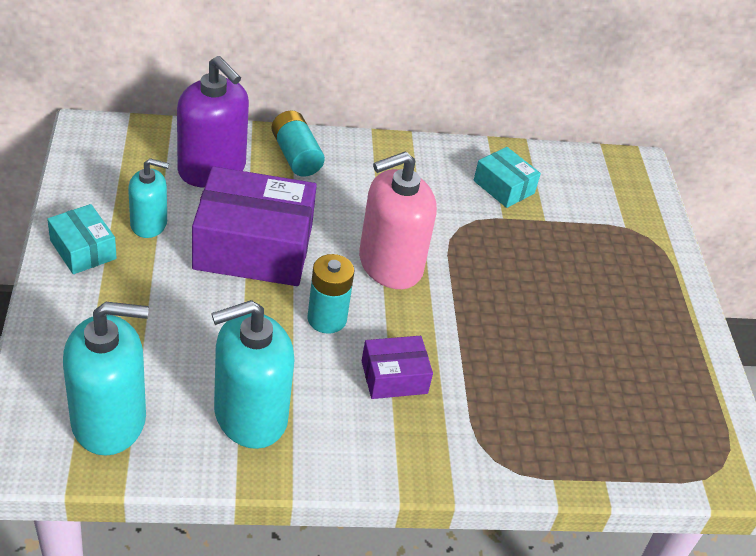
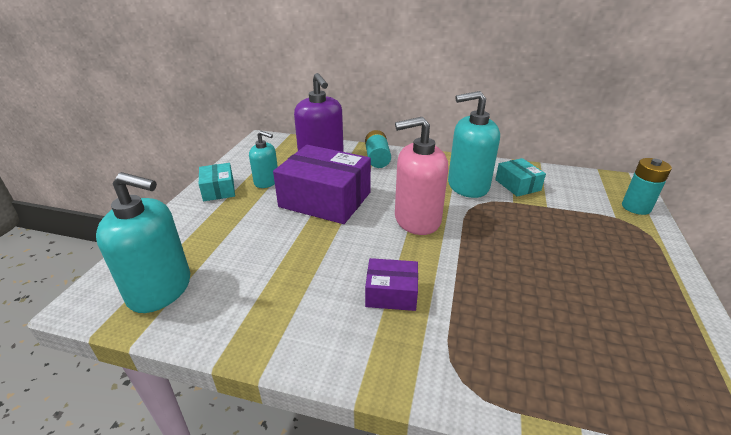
camera: 25 degrees right, 10 degrees down
turquoise soap dispenser [211,300,295,449] -> turquoise soap dispenser moved to [448,91,500,198]
turquoise battery [307,254,354,334] -> turquoise battery moved to [622,158,672,215]

